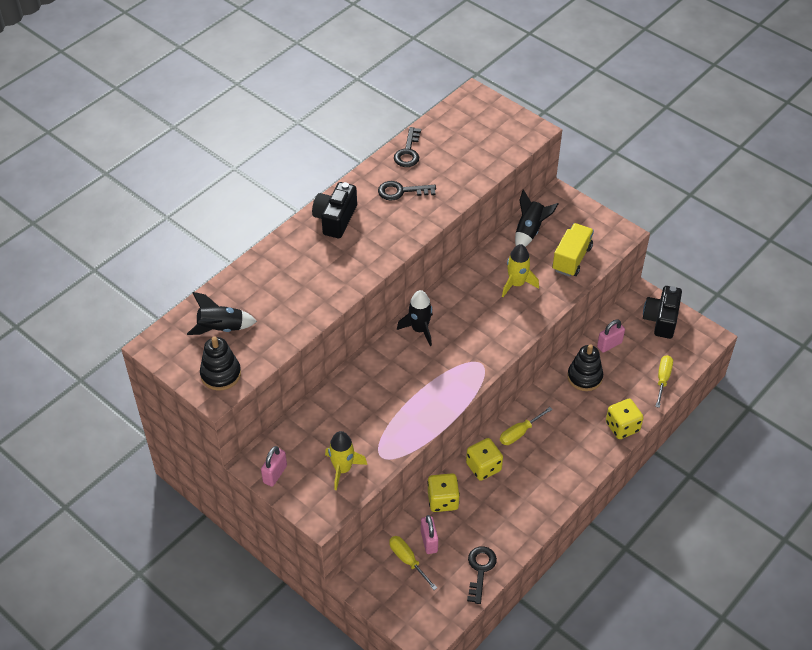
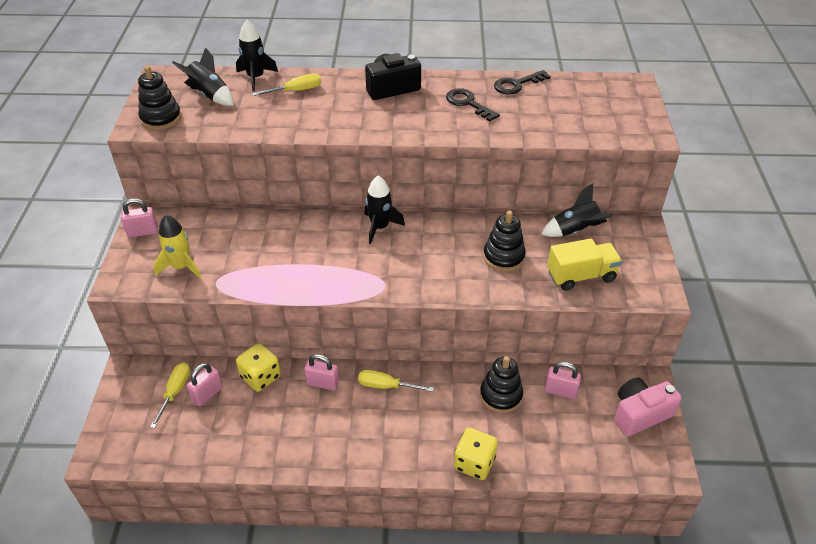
camera: 50 degrees right, 5 degrees down
yellow dice [466,438,503,481] -> pink padlock [304,354,339,391]
black key [467,546,497,604] -> none
yellow rocket [502,244,539,297] -> black stacking toy [483,211,526,271]
black camera [643,286,682,339] -> pink camera [614,378,682,436]
yellow screwdriver [655,355,673,408] -> yellow screwdriver moved to [253,73,321,96]
none -> black rocket [236,20,278,91]

